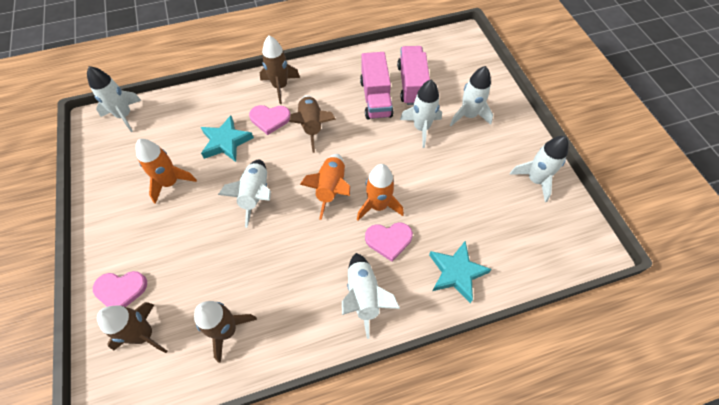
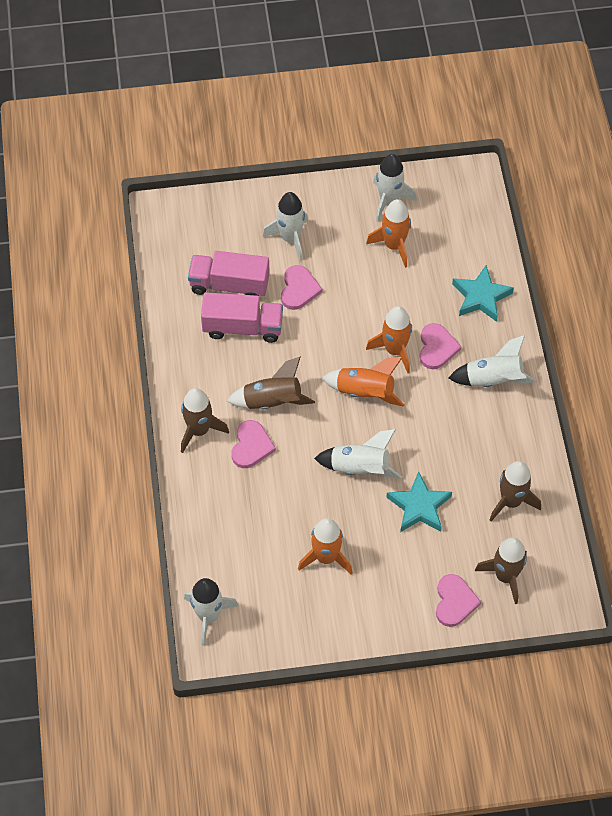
camera: 80 degrees left, 0 degrees up
turquoise star [201,115,254,162] -> turquoise star moved to [386,471,452,532]
white rocket [400,80,442,148] -> pink heart [281,265,323,310]
none -> orange rocket [366,199,411,268]

